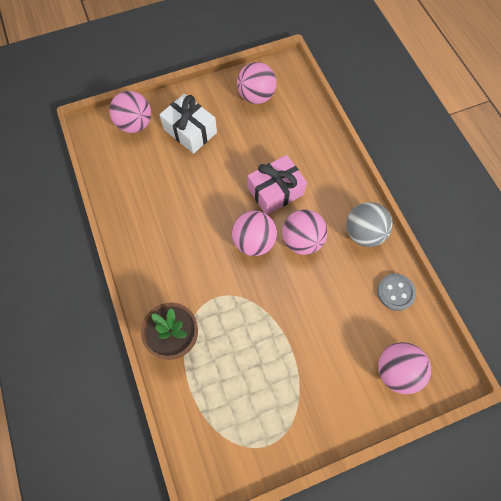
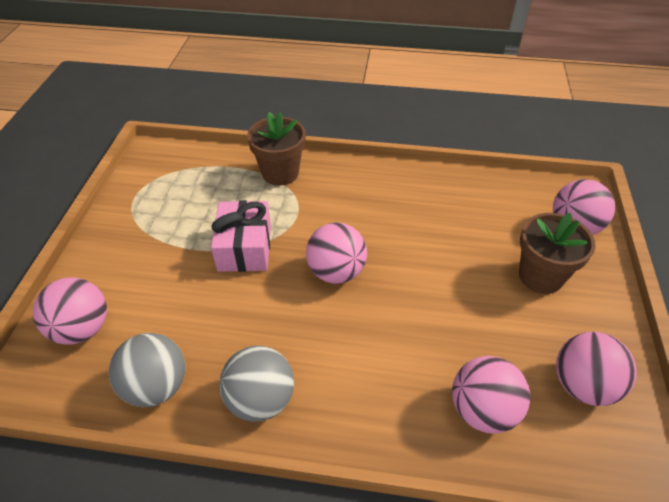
camera: 120 degrees right, 20 degrees down
white gift [159,94,217,154] -> brown flower pot [519,213,596,294]
pink gift [248,155,307,215] -> pink gift moved to [211,200,271,272]
pink ball [282,210,328,255] -> pink ball moved to [452,356,530,434]
grey button [377,274,416,311] -> grey ball [109,333,185,407]

